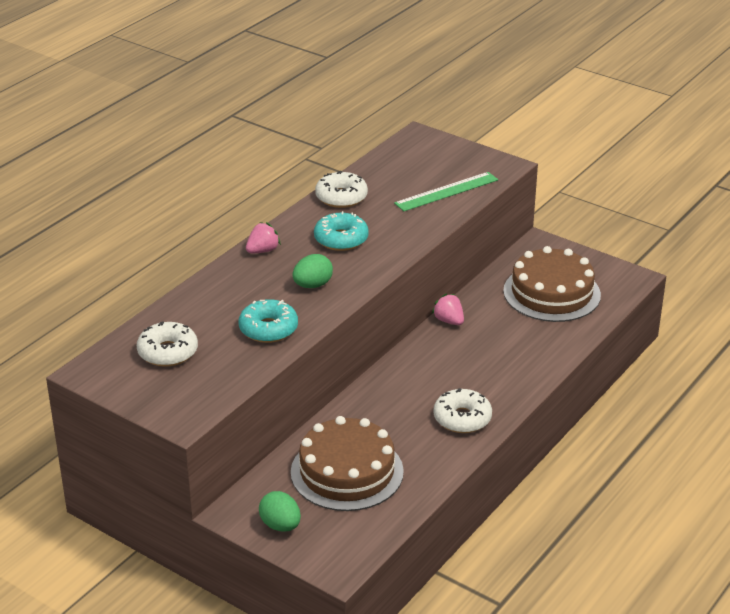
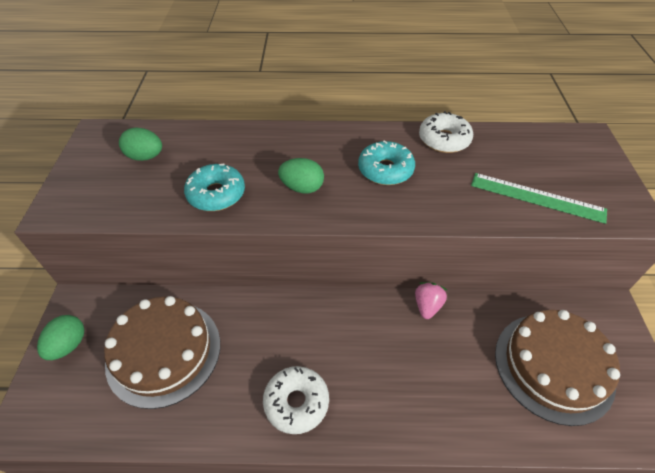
camera: 55 degrees right, 15 degrees up
white donut [137,321,198,367] -> green egg [119,128,162,161]
pink strawberry [246,222,281,253] -> none

